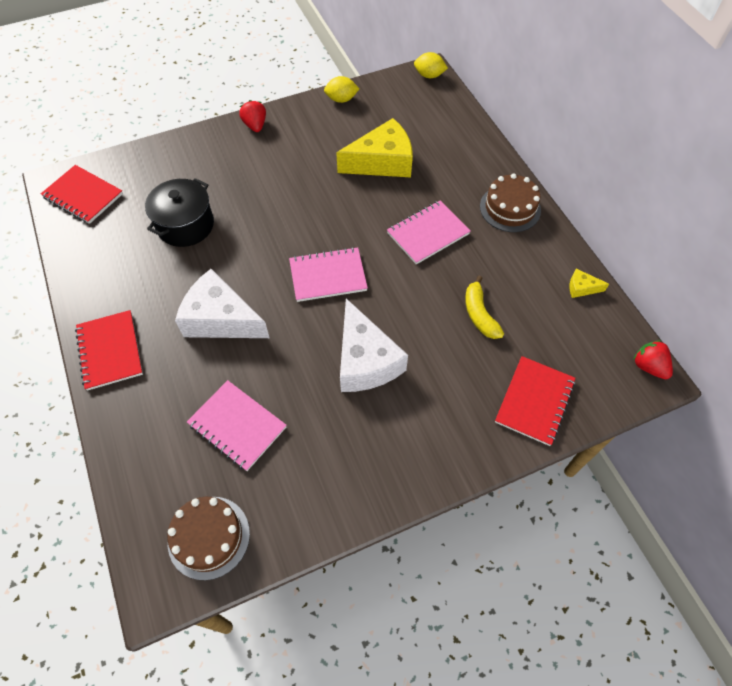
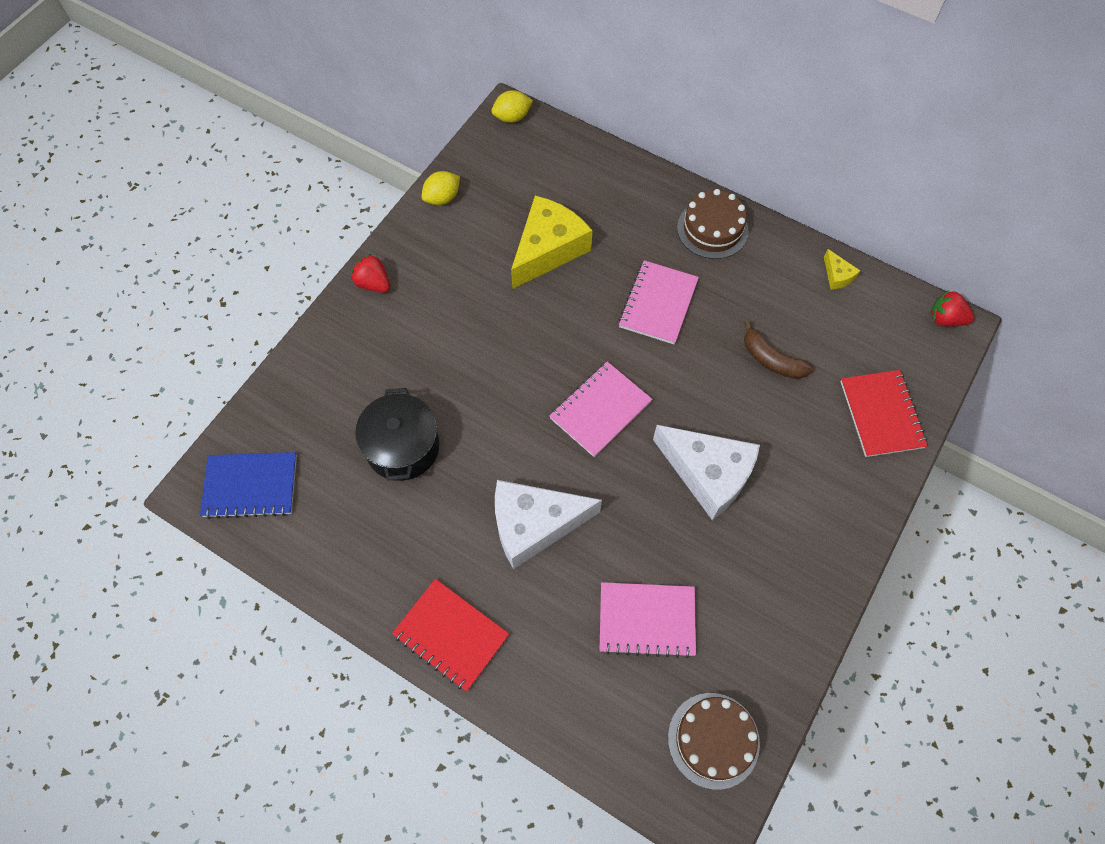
camera: 35 degrees left, 5 degrees up
red notebook [41,165,123,224] -> blue notebook [200,452,297,519]
yellow banana [465,275,504,339] -> brown banana [744,320,813,379]
yellow cheese [569,269,609,298] -> yellow cheese turned 90 degrees counterclockwise [824,249,861,290]

